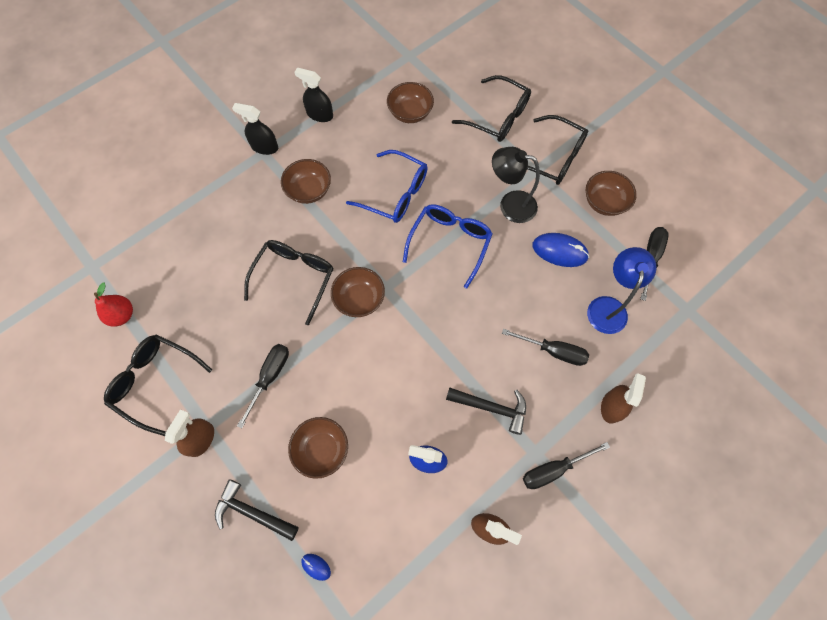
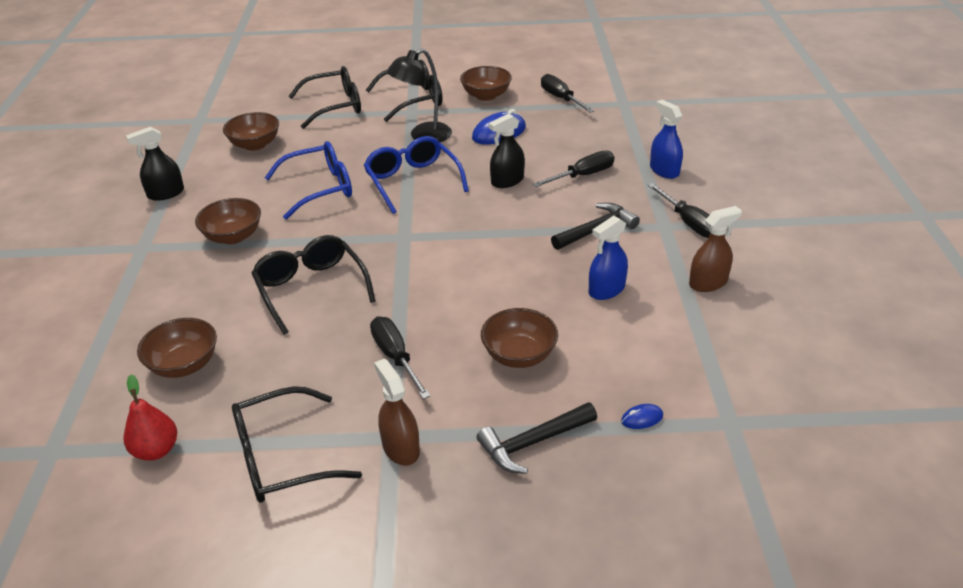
camera: 50 degrees left, 30 degrees down
black spray bottle [232,103,278,155] -> black spray bottle moved to [489,114,525,188]
brown bowl [331,267,385,317] -> brown bowl moved to [137,318,217,378]
black screwdriver [523,442,610,489] -> black screwdriver turned 45 degrees counterclockwise [648,183,710,238]
blue lamp [587,247,657,334] -> none
brown spray bottle [601,373,646,424] -> blue spray bottle [650,100,683,179]

